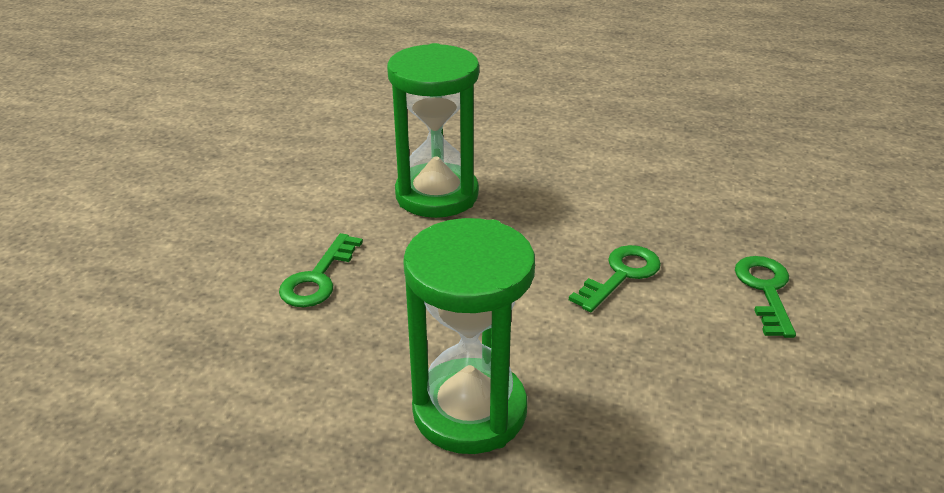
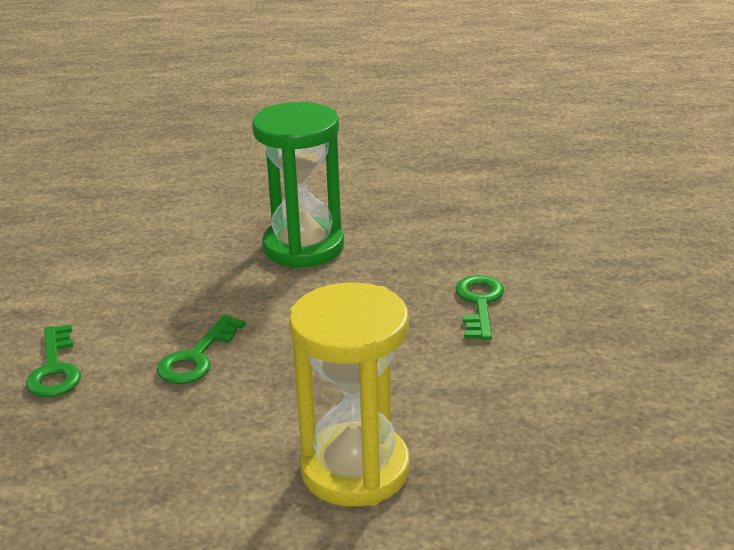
camera: 165 degrees right, 5 degrees down
green hourglass [387,43,479,218] -> none
none -> yellow hourglass [289,282,410,507]

